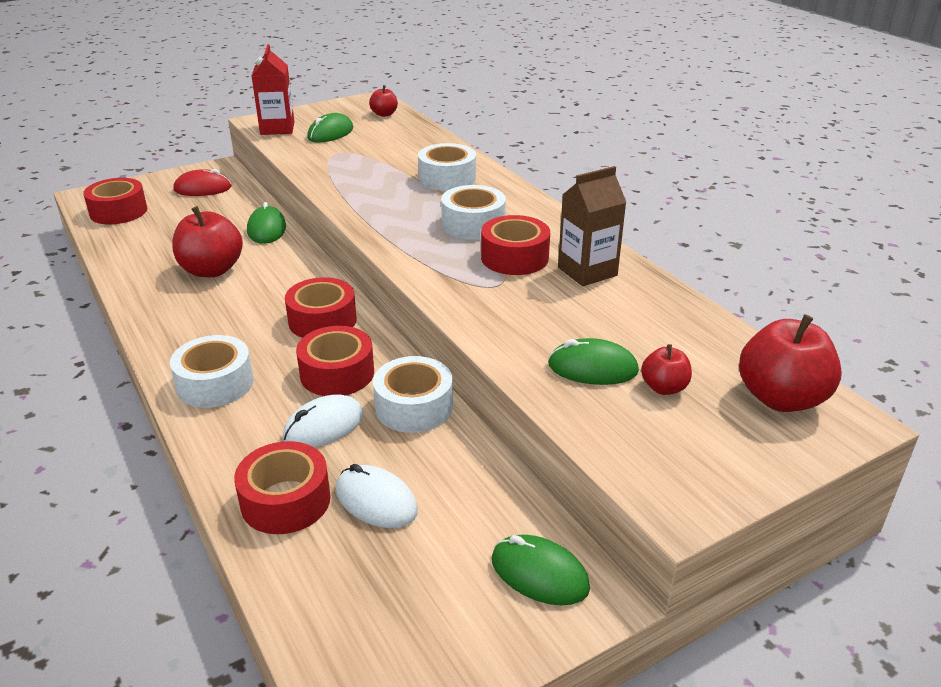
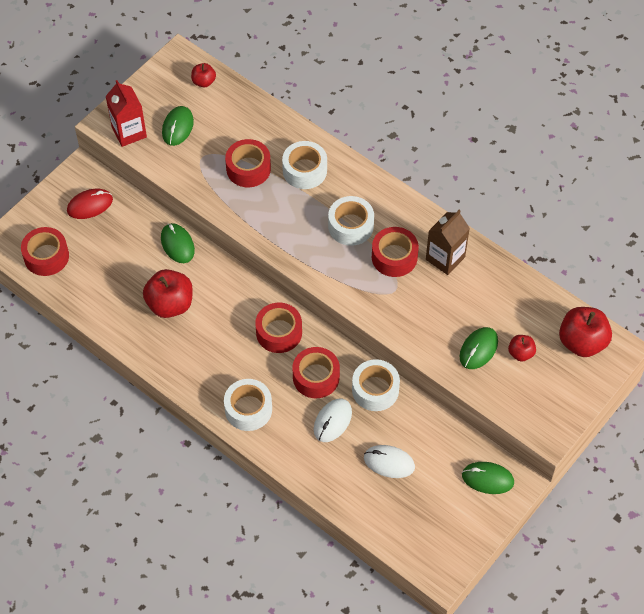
camera: 20 degrees left, 25 degrees up
red tape [234,441,331,534] -> red tape moved to [225,139,271,187]
green mouse [548,338,639,385] -> green mouse turned 45 degrees counterclockwise [459,327,498,369]

